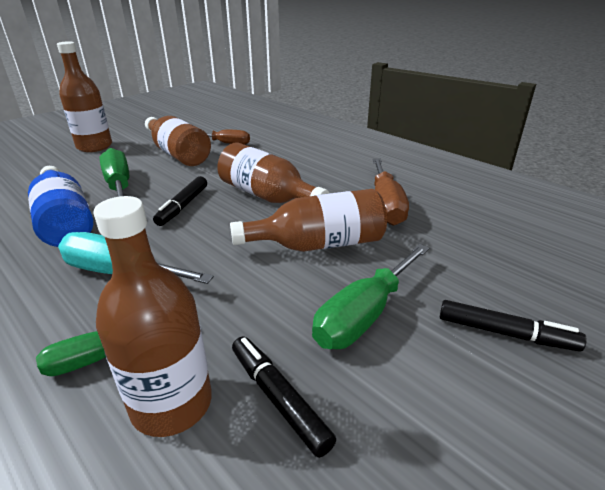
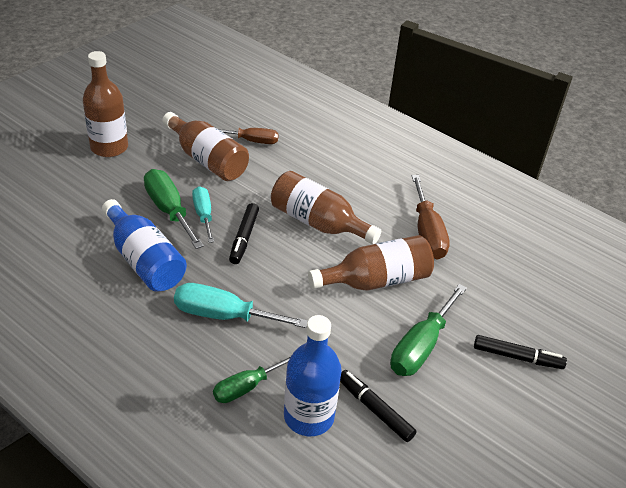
camera: 10 degrees left, 10 degrees up
brown bottle [94,196,212,437] -> blue bottle [284,315,342,436]
none -> turquoise screwdriver [192,186,214,243]

